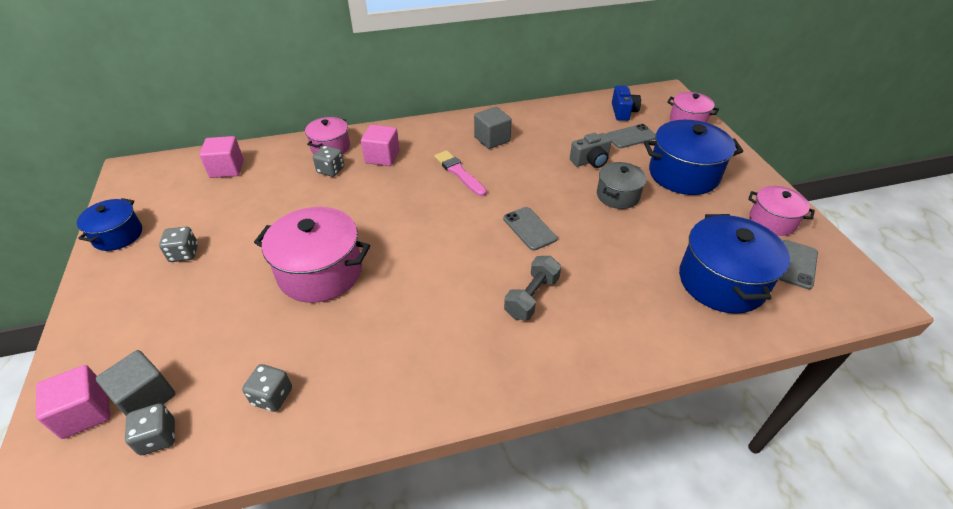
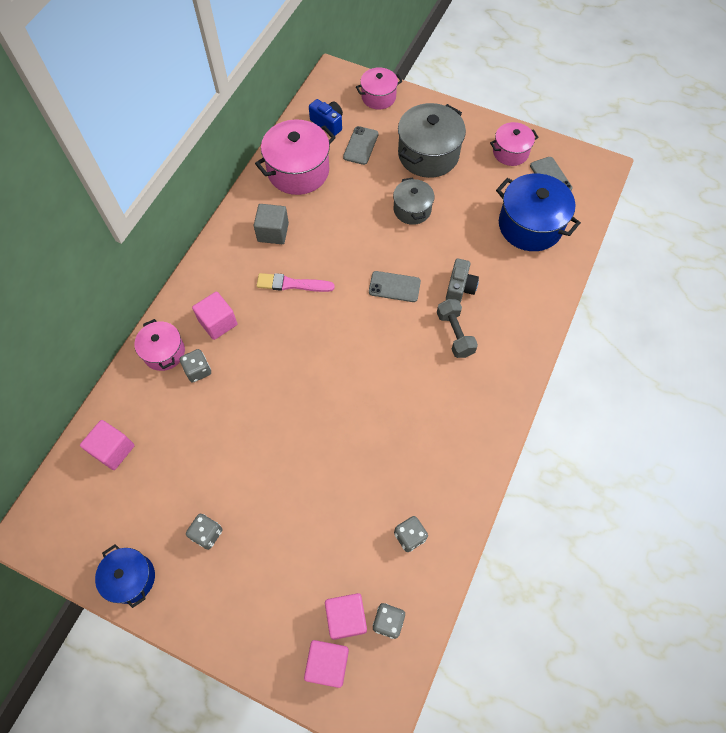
camera: 50 degrees left, 20 degrees up
grey cube [95,350,176,416] -> pink cube [325,593,367,640]
pink pot [254,207,370,303] -> pink pot moved to [255,119,336,195]
grey camera [570,133,612,168] -> grey camera moved to [446,258,479,302]
blue pot [644,120,743,195] -> grey pot [398,103,466,178]

